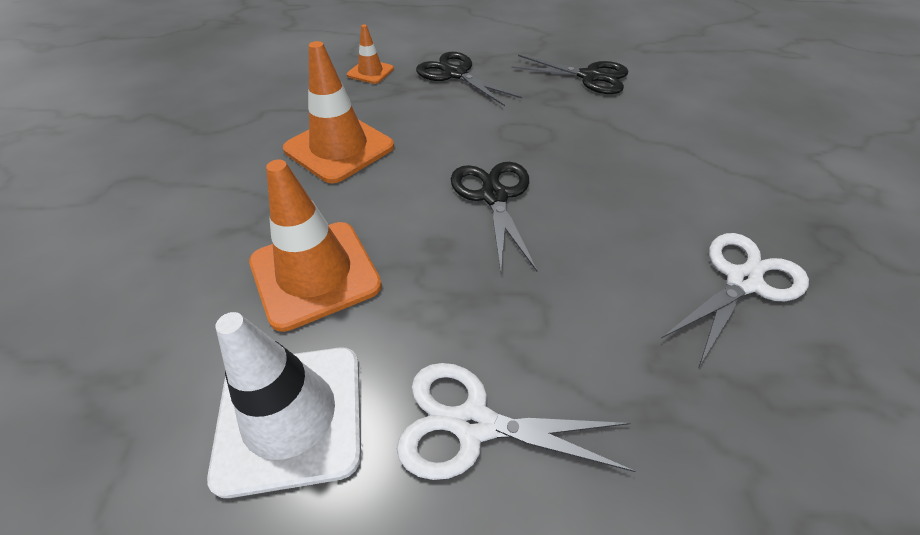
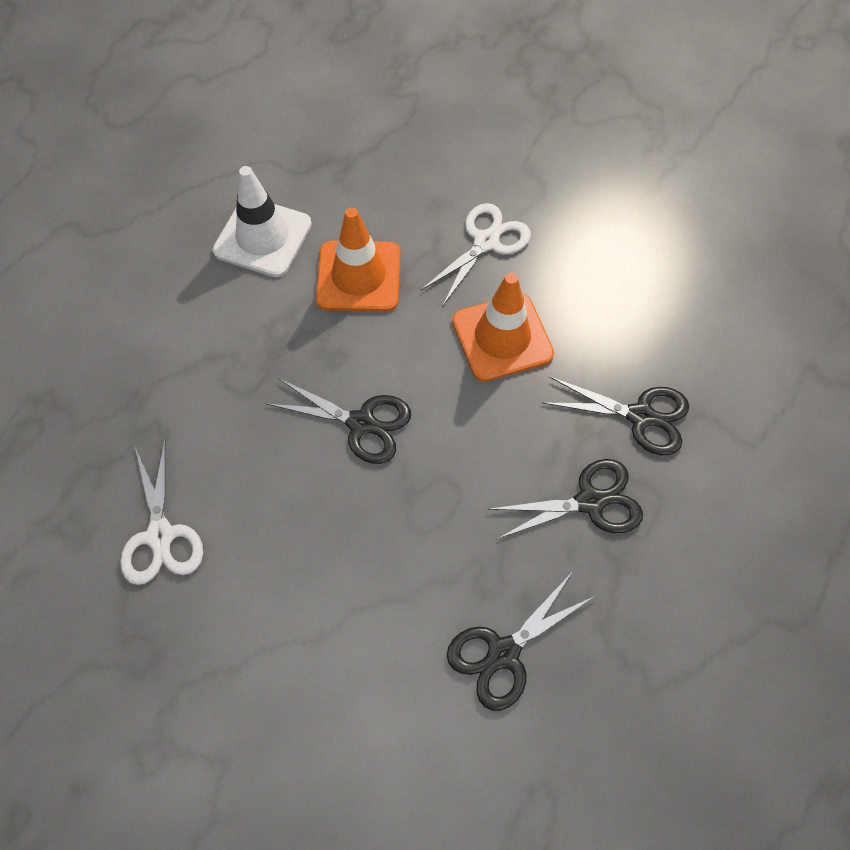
camera: 120 degrees right, 15 degrees up
orange traffic cone [347,25,394,84] -> black scissors [542,377,689,455]
white scissors [397,363,635,480] -> white scissors moved to [420,203,531,307]

